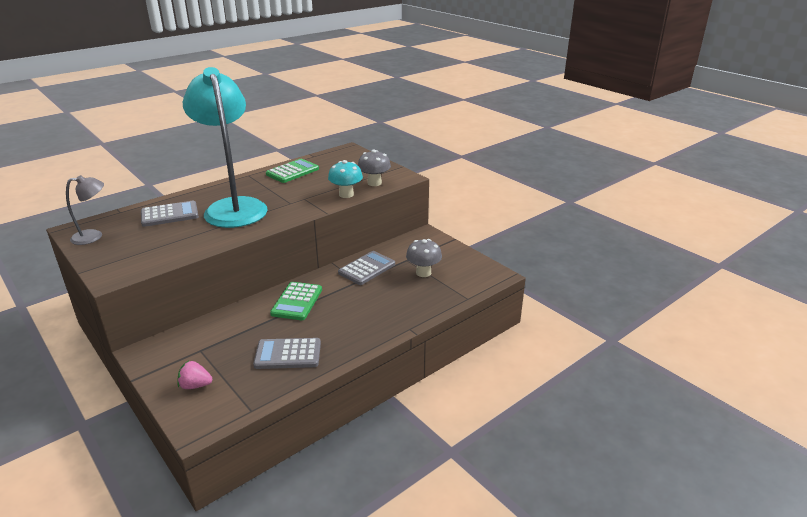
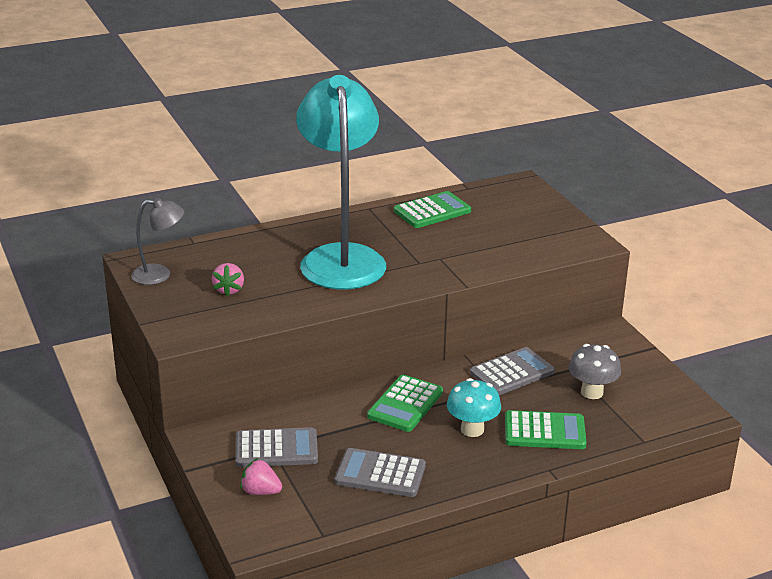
camera: 15 degrees right, 0 degrees up
grey calculator [141,201,199,227] -> grey calculator moved to [235,427,318,467]
turquoise mushroom [328,160,363,198] -> turquoise mushroom moved to [447,378,501,437]
grey mushroom [358,150,391,186] -> none
none -> pink strawberry [212,263,244,296]
none -> green calculator [505,410,587,449]

